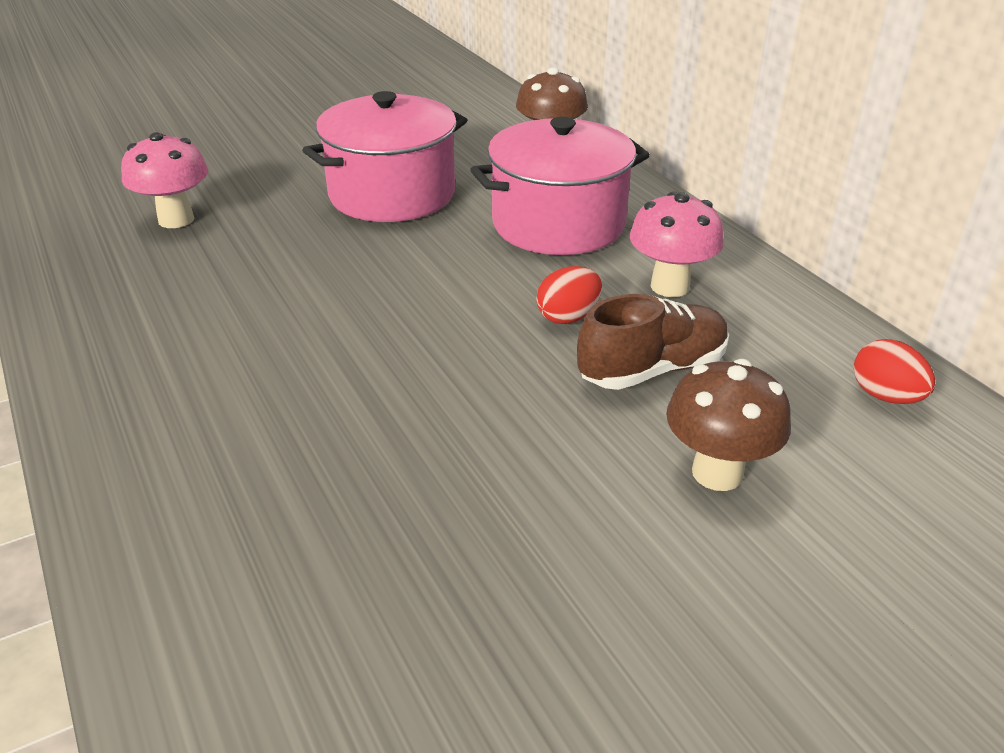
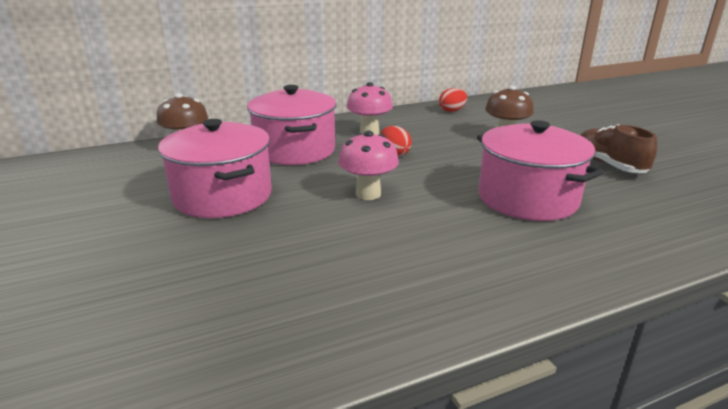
camera: 85 degrees left, 10 degrees down
pink mushroom [121,132,208,228] -> pink mushroom moved to [338,131,399,200]
brown shoe [577,294,729,390] -> brown shoe moved to [580,124,657,173]
none -> pink pot [477,120,604,221]

